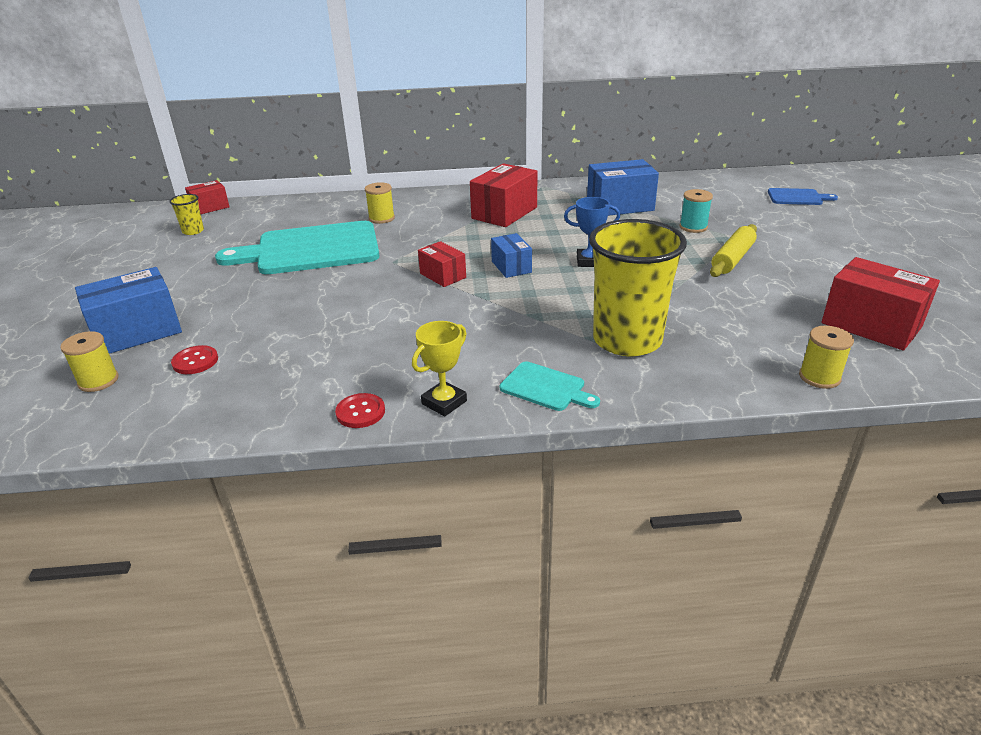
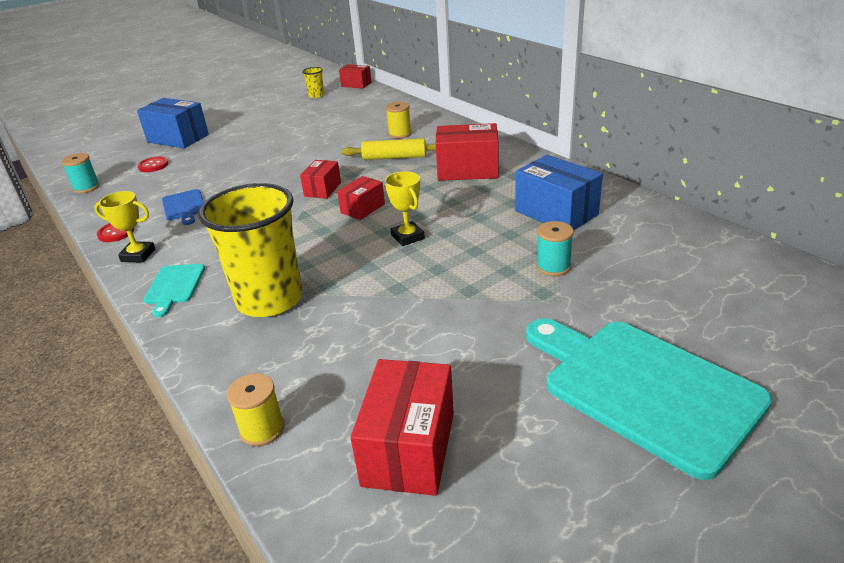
camera: 60 degrees right, 0 degrees up
yellow spool [60,331,119,392] -> none
turquoise cutting board [215,221,379,274] -> turquoise cutting board moved to [526,318,772,480]
blue box [491,233,532,278] -> red box [337,176,385,220]
blue trophy [564,197,620,267] -> yellow trophy [385,171,425,246]
yellow rolling pin [710,224,757,277] -> yellow rolling pin moved to [342,138,436,160]
blue cutting board [768,188,838,205] -> blue cutting board moved to [162,189,204,225]
none -> turquoise spool [61,153,100,193]

